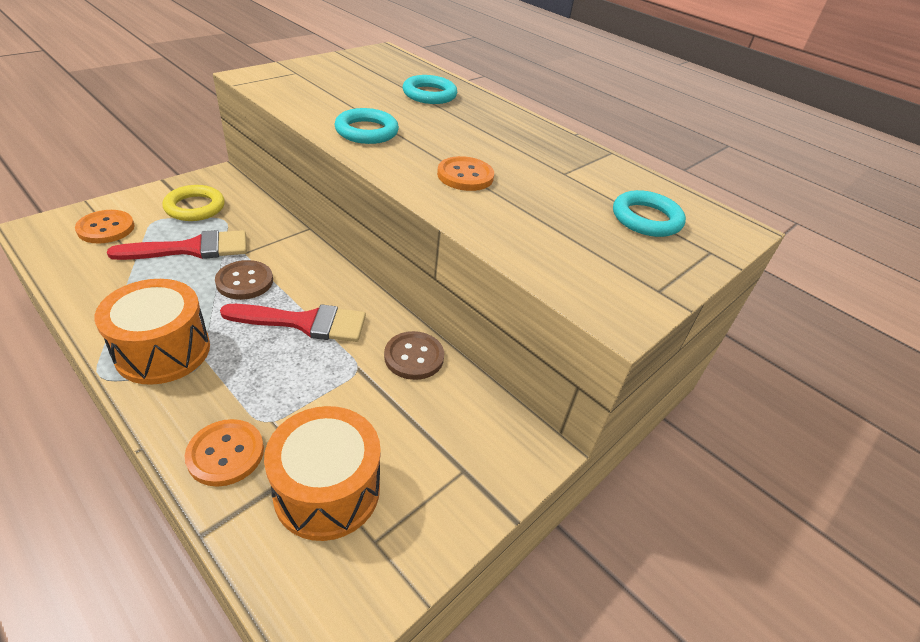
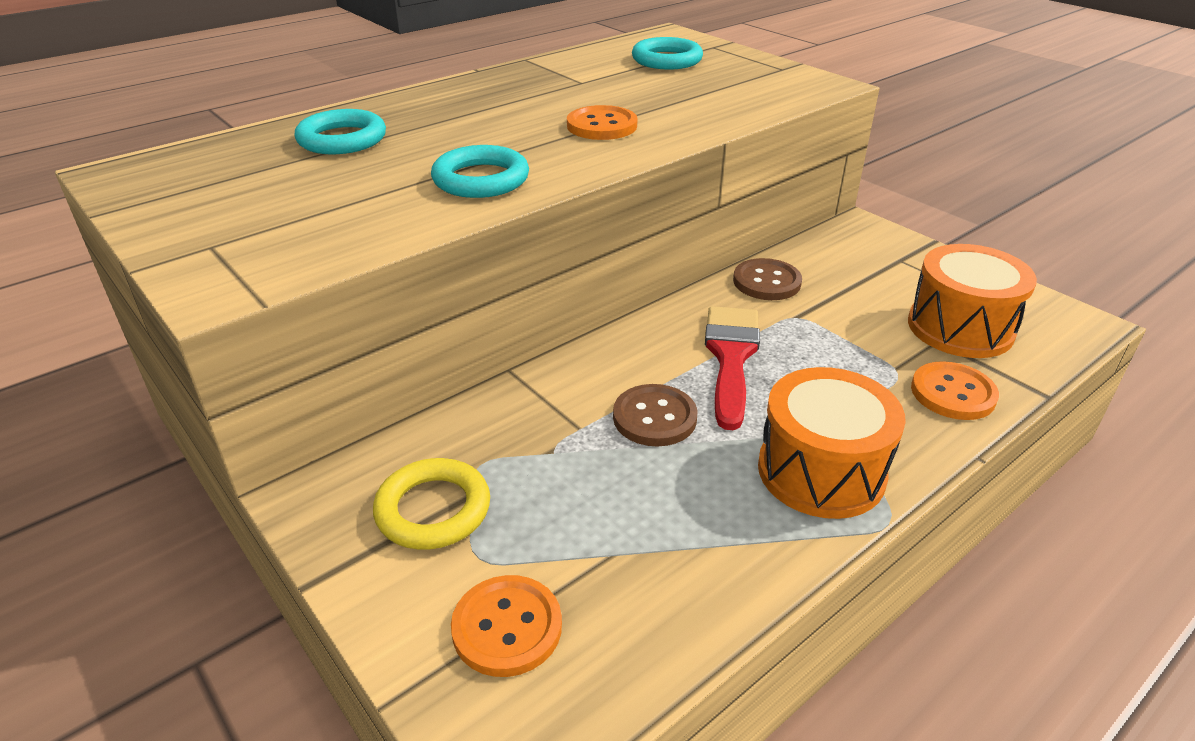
camera: 80 degrees left, 5 degrees down
red brush [107,230,247,260] -> none

